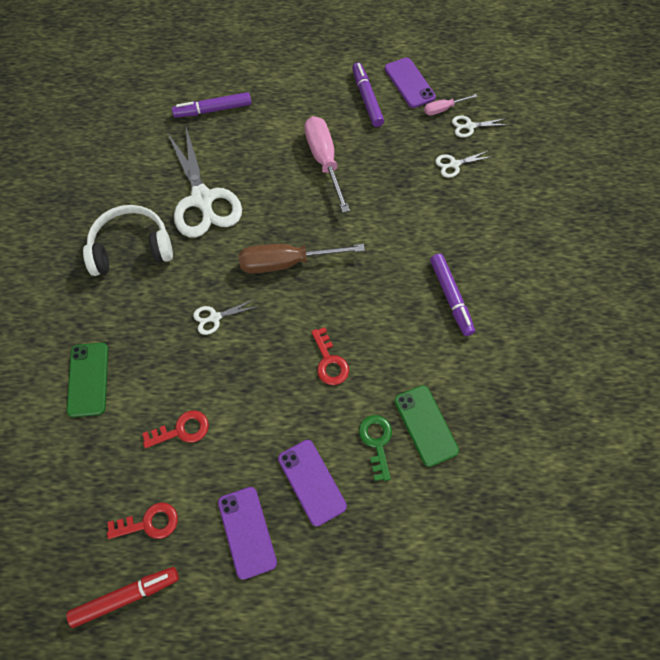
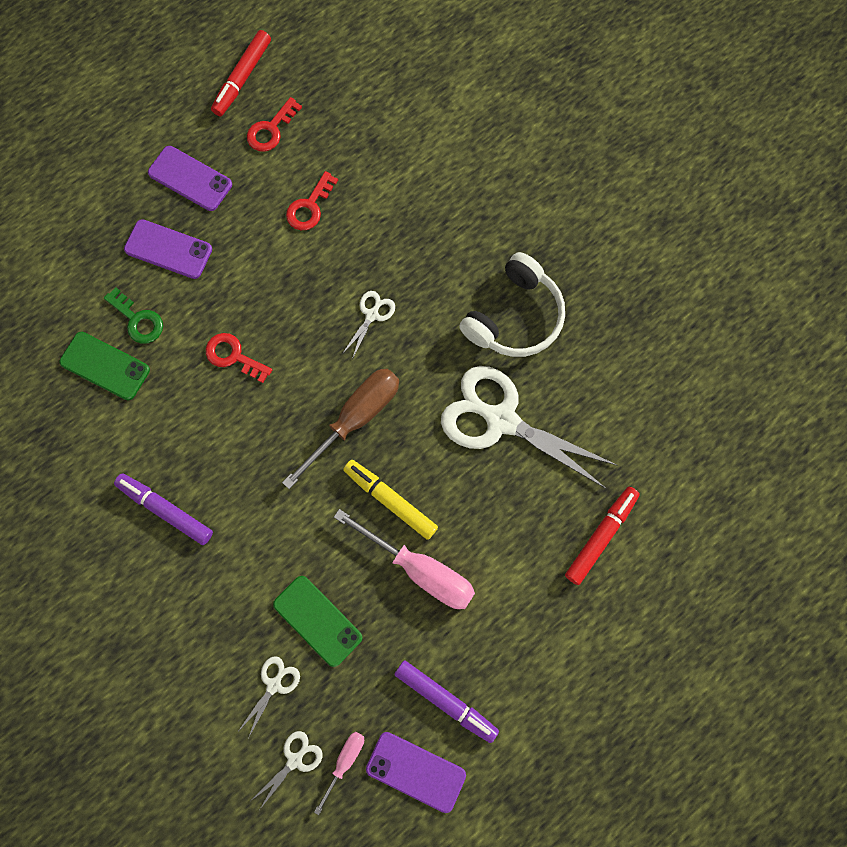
camera: 140 degrees right, 10 degrees up
green phone [67,343,108,417] -> green phone moved to [273,576,363,667]
purple marker [172,92,251,118] -> red marker [565,487,640,585]
none -> yellow marker [343,460,438,540]

